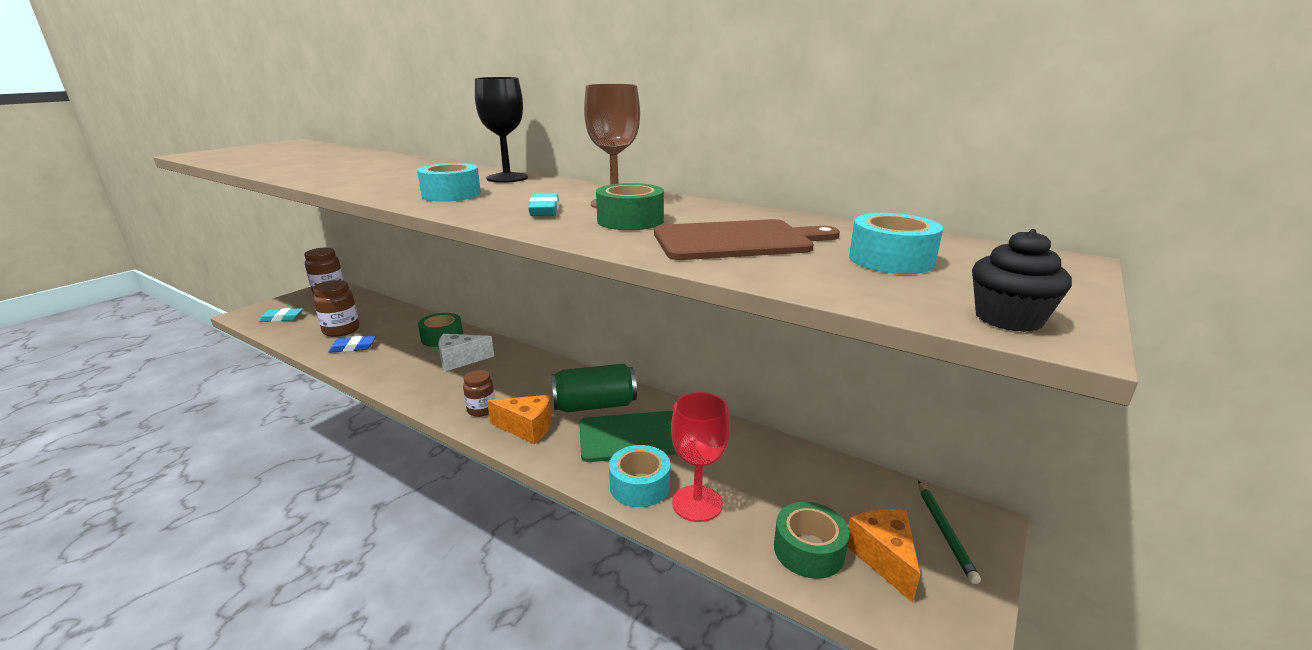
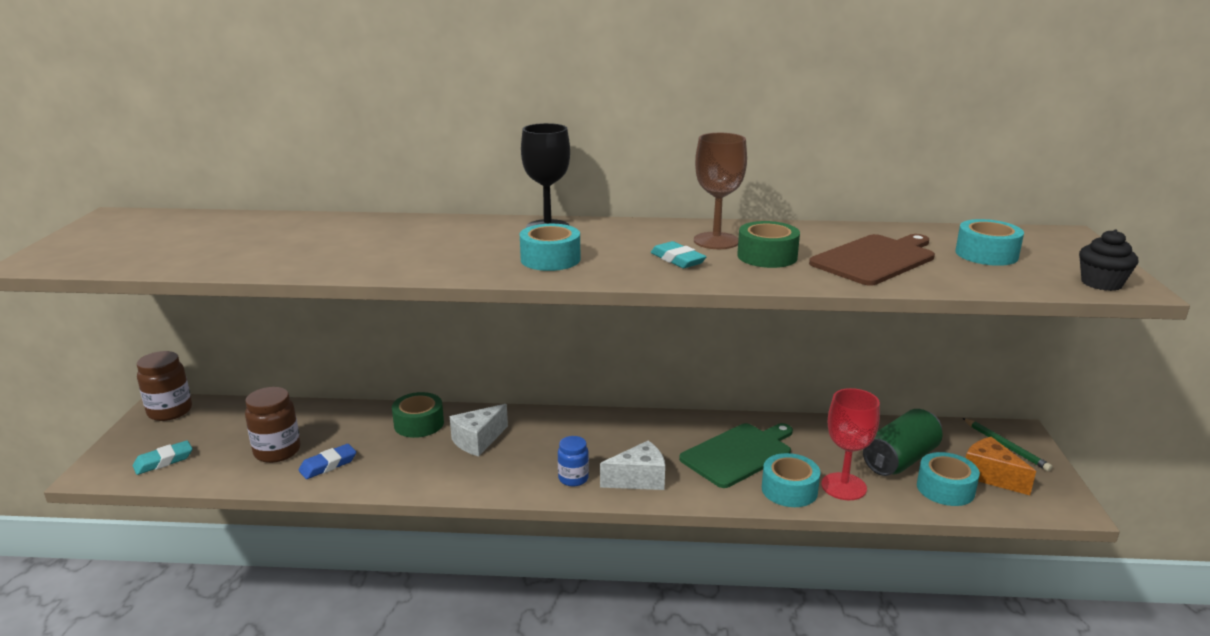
camera: 30 degrees left, 0 degrees up
brown jar [463,370,495,417] -> blue jar [558,436,589,486]
orange cheese [487,395,552,444] -> white cheese [600,441,665,490]
green can [551,364,637,412] -> green can moved to [863,409,943,476]
green tape [774,502,849,579] -> turquoise tape [917,452,980,506]

